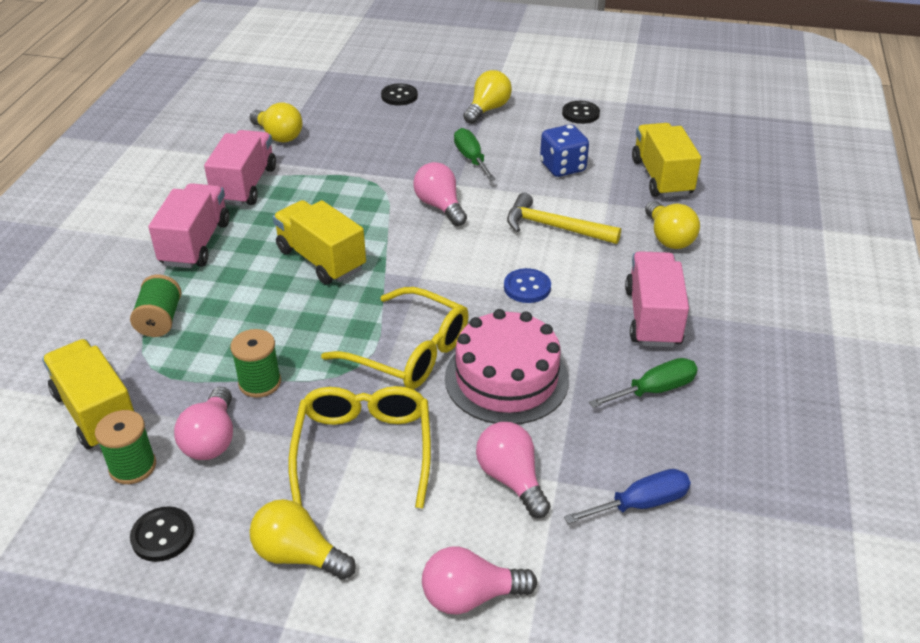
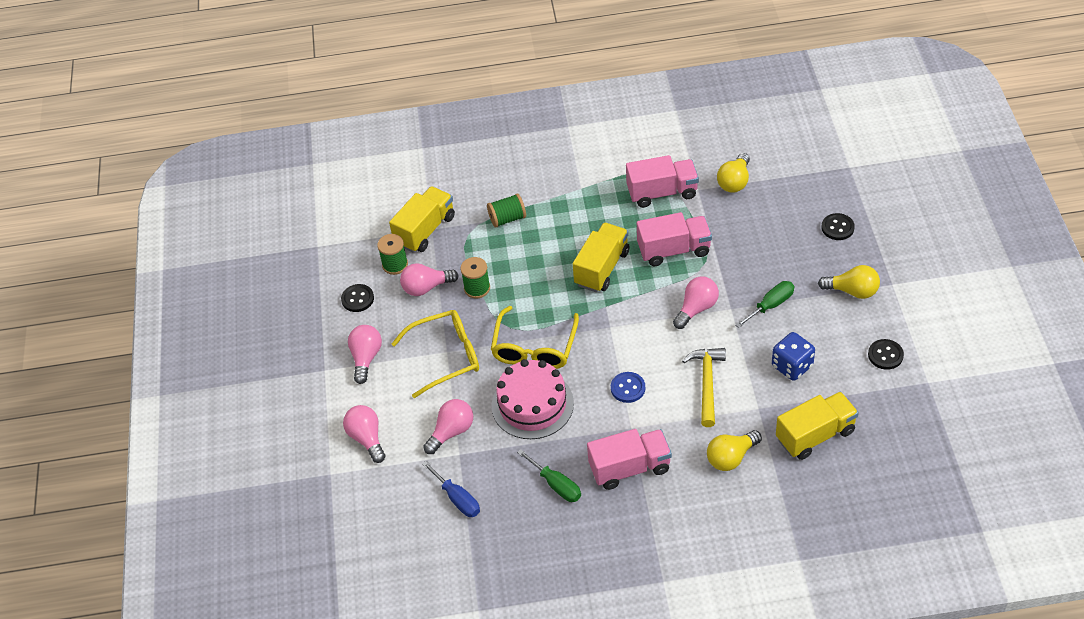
camera: 75 degrees right, 10 degrees up
pink truck [148,183,230,268] -> pink truck moved to [637,212,712,266]
yellow light bulb [250,499,356,580] -> pink light bulb [348,325,382,384]

